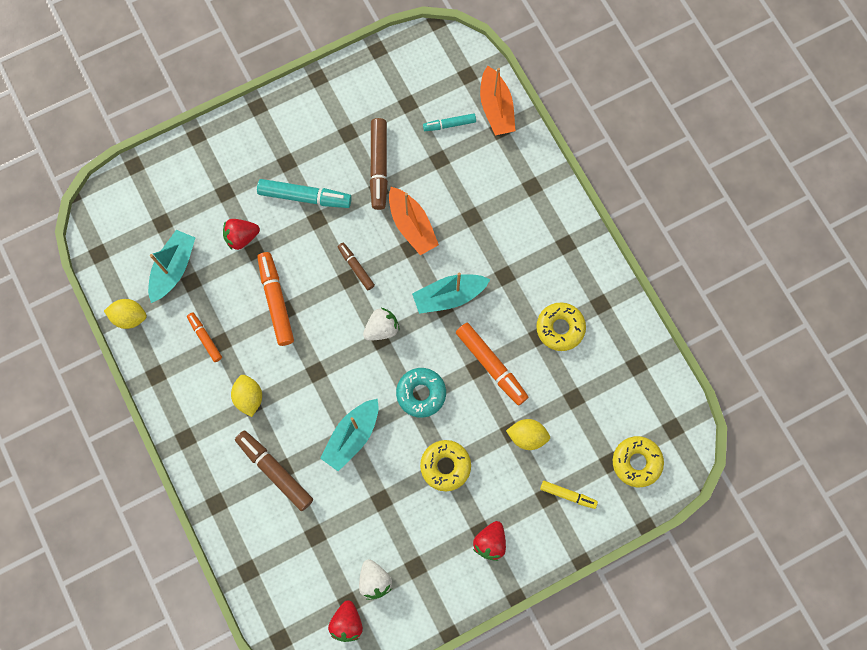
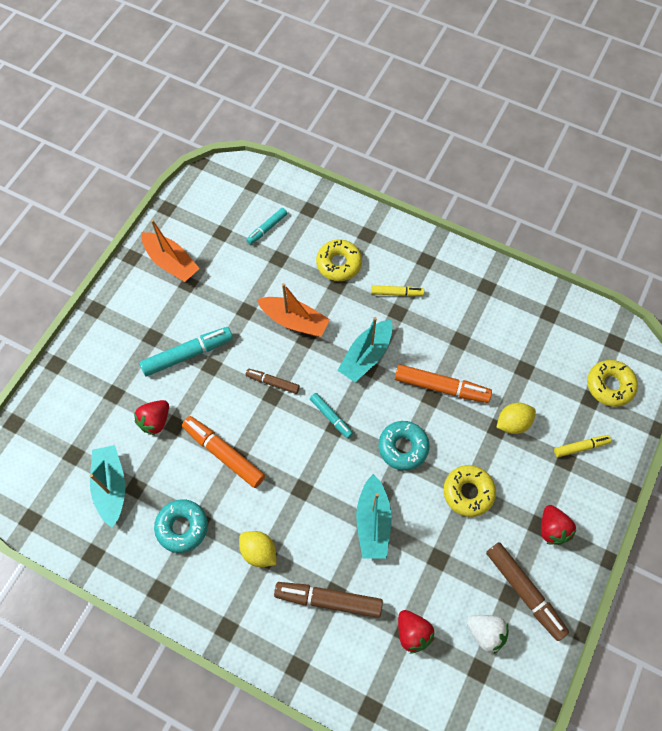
camera: 35 degrees left, 10 degrees down
yellow lemon [104,299,147,329] -> none
orange marker [187,312,222,362] -> turquoise donut [154,499,208,553]
red strawberry [328,600,363,642] -> red strawberry moved to [398,610,435,654]
white strawberry [363,308,400,341] -> turquoise marker [310,393,353,438]
brown marker [370,118,388,210] -> brown marker moved to [486,542,569,641]
orange boat [480,66,516,135] -> orange boat moved to [142,219,200,282]
yellow donut [536,302,586,351] -> yellow donut moved to [316,239,362,281]
none -> yellow marker [371,285,424,296]

